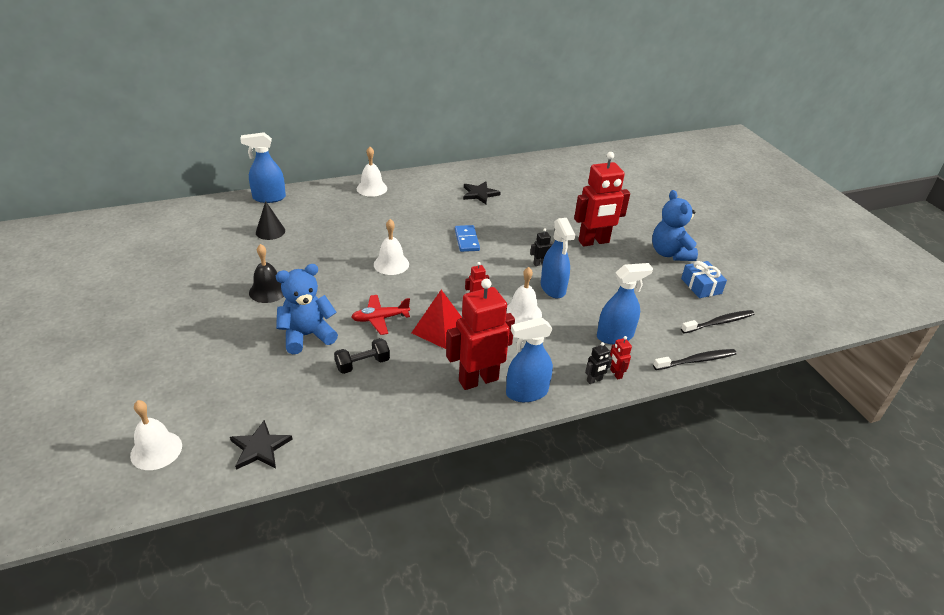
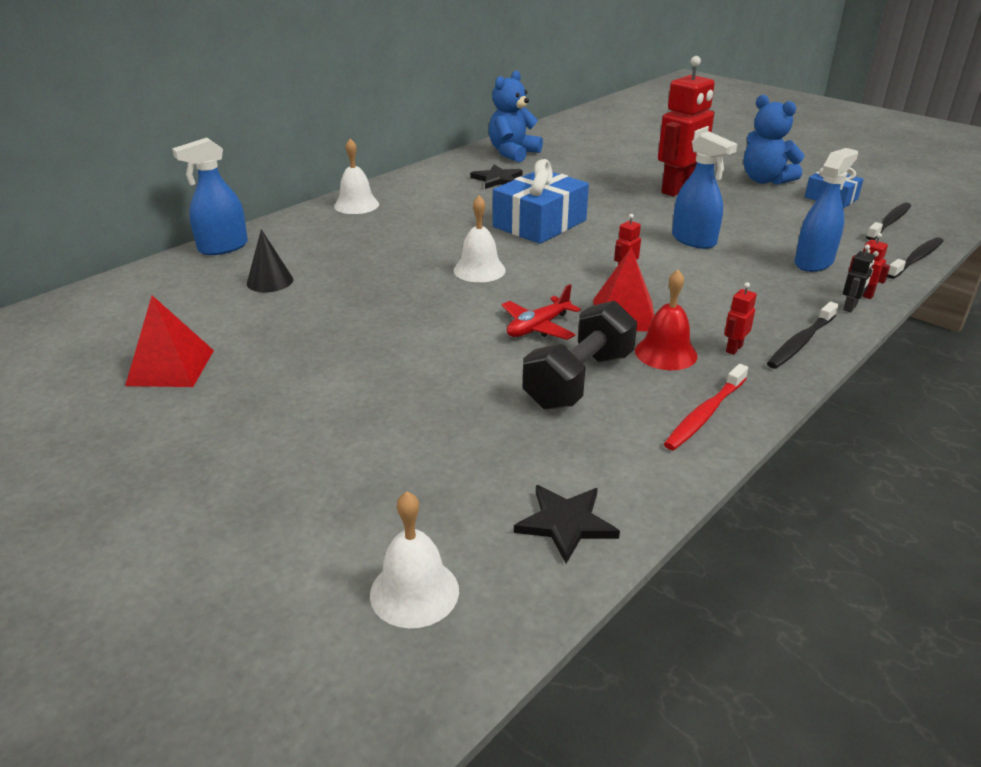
camera: 25 degrees left, 5 degrees down
black bell [249,244,284,303] -> none
blue teddy bear [276,264,338,354] -> blue teddy bear moved to [489,71,543,162]
black dumbbell [334,338,390,374] -> black dumbbell [523,301,637,410], size x1.70
red robot [446,279,515,390] -> red robot [724,282,757,355], size x0.41
blue domino [455,225,480,252] -> blue gift [493,159,589,244]
white bell [506,267,542,324] -> none
blue spray bottle [506,317,553,402] -> black toothbrush [767,302,839,369]
black robot [530,228,553,266] -> none
none -> red pyramid [125,295,214,387]
none -> red bell [635,270,698,370]
none -> red toothbrush [664,364,748,450]

